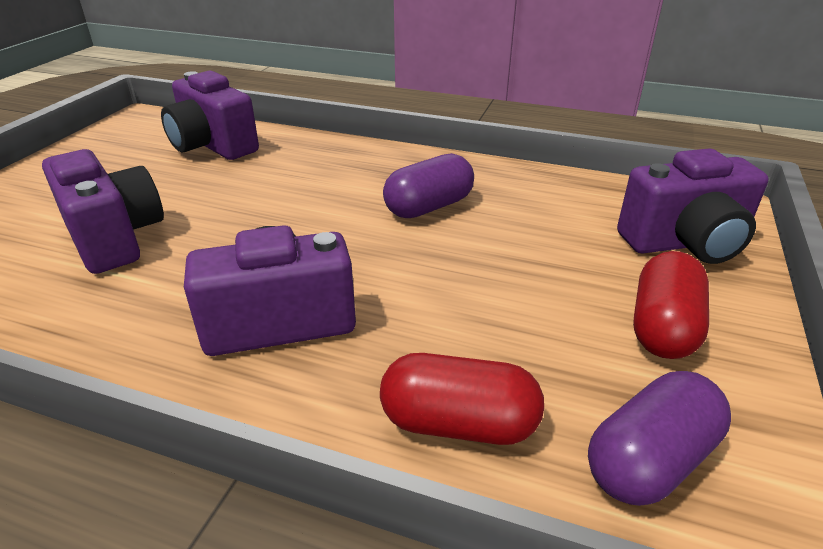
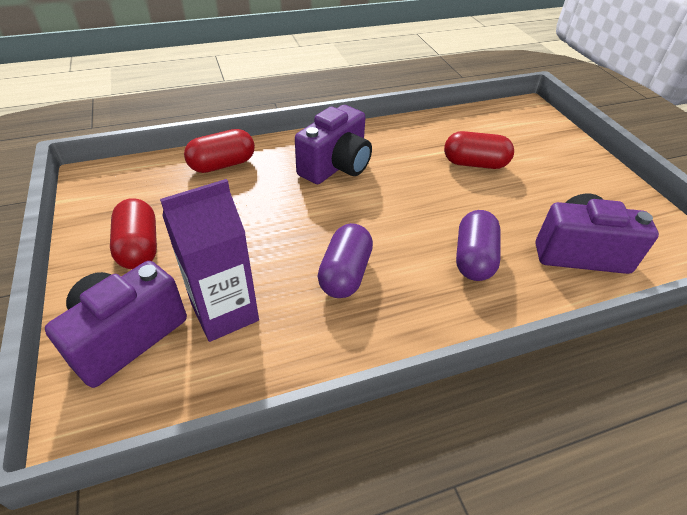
camera: 140 degrees right, 10 degrees up
purple camera [42,149,164,274] -> red capsule [444,131,514,169]
purple capsule [588,371,731,506] -> purple capsule moved to [456,210,501,281]
none -> purple carton [160,179,259,342]

